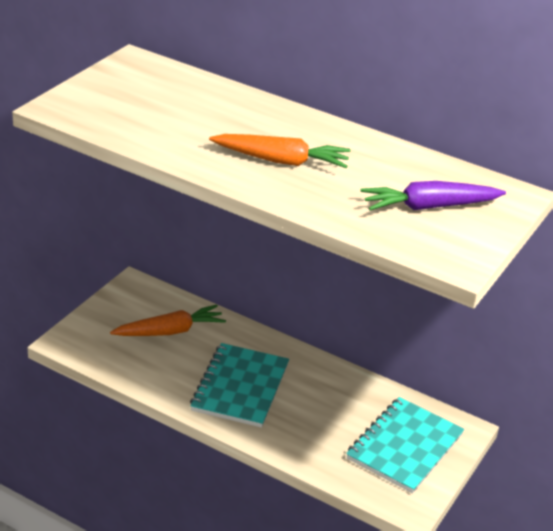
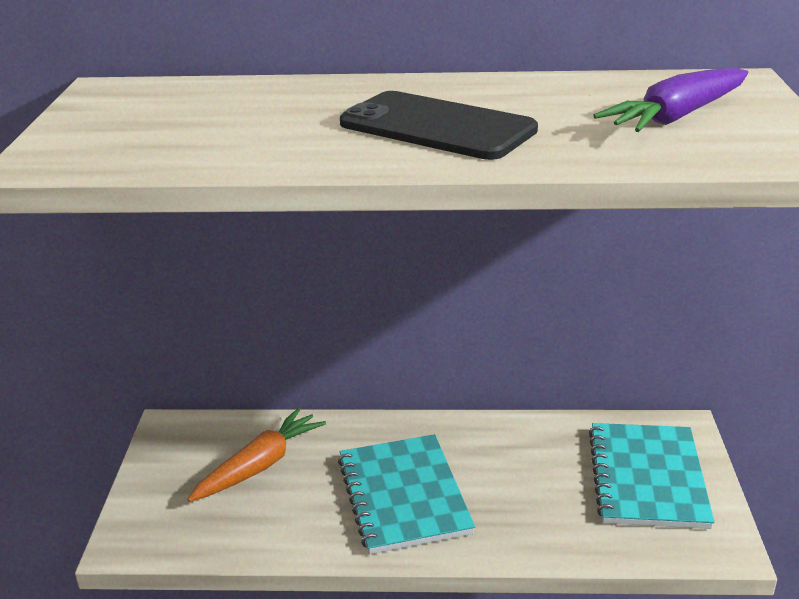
camera: 25 degrees left, 5 degrees down
orange carrot [209,134,351,168] -> black phone [340,91,538,160]

